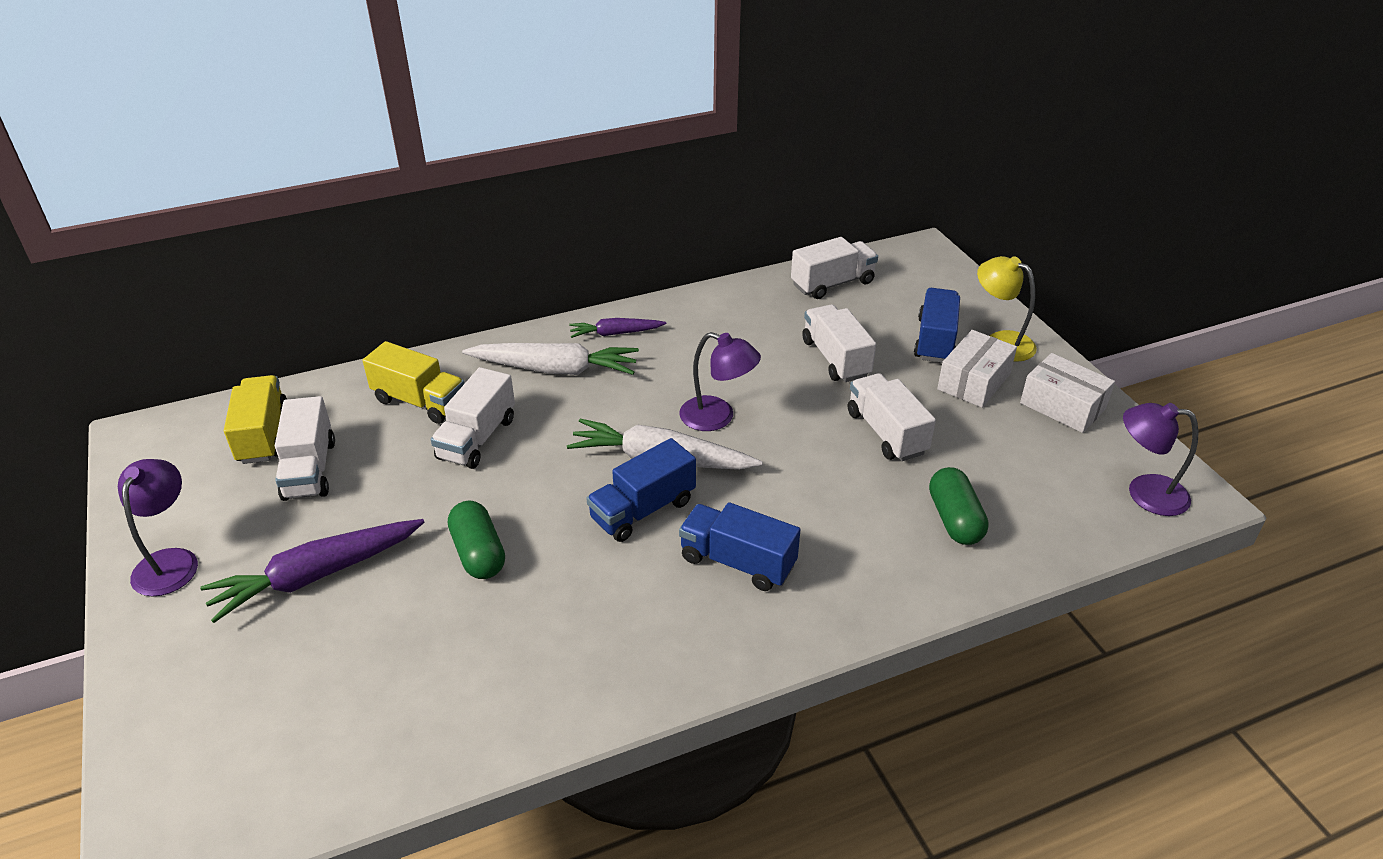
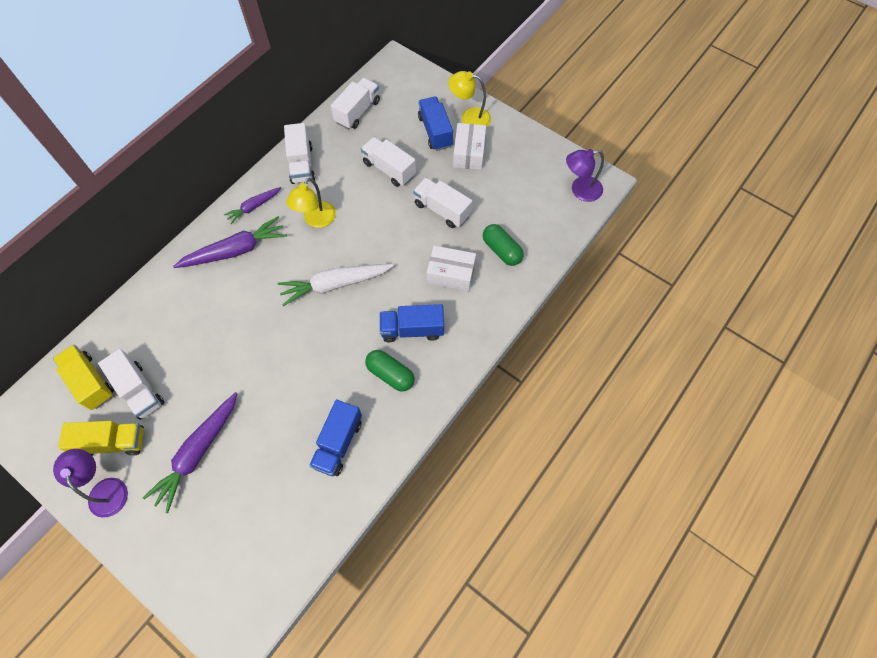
camera: 30 degrees left, 25 degrees up
yellow truck [363,341,465,424] -> yellow truck moved to [58,421,144,456]
white truck [431,367,515,469] -> white truck moved to [284,123,315,184]
green capsule [448,501,505,579] -> green capsule moved to [365,350,415,392]
white carrot [462,343,639,375] -> purple carrot [173,216,287,268]
blue truck [586,438,696,542] -> blue truck moved to [309,400,362,476]
purple lamp [679,332,761,431] -> none
white box [1020,353,1115,433] -> white box moved to [427,246,476,291]
none -> yellow lamp [286,177,336,228]

